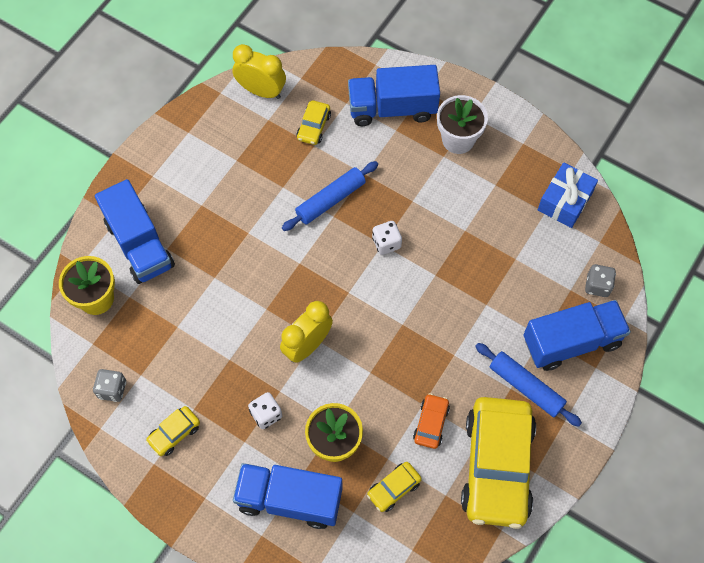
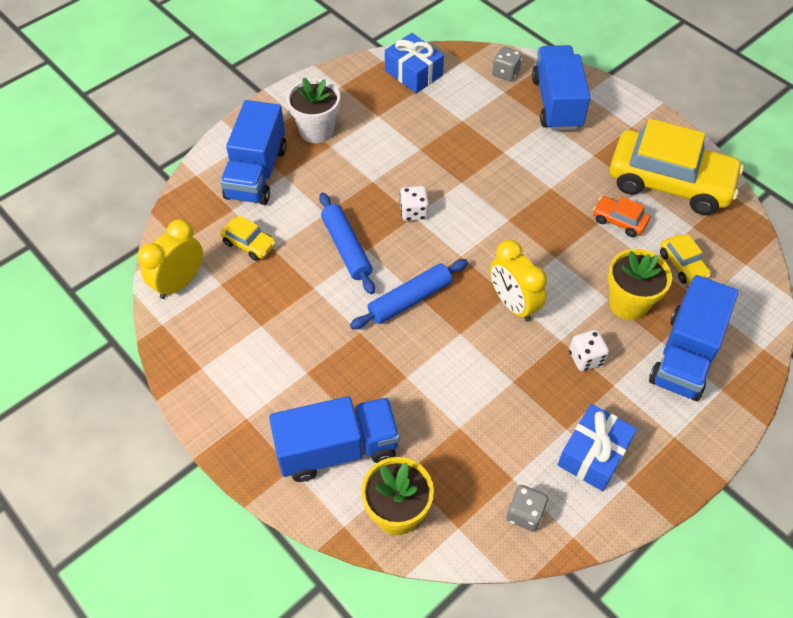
camera: 75 degrees left, 10 degrees down
yellow car [146,406,200,456] -> blue gift [558,404,637,491]
blue rolling pin [475,343,582,427] -> blue rolling pin moved to [350,259,468,329]

